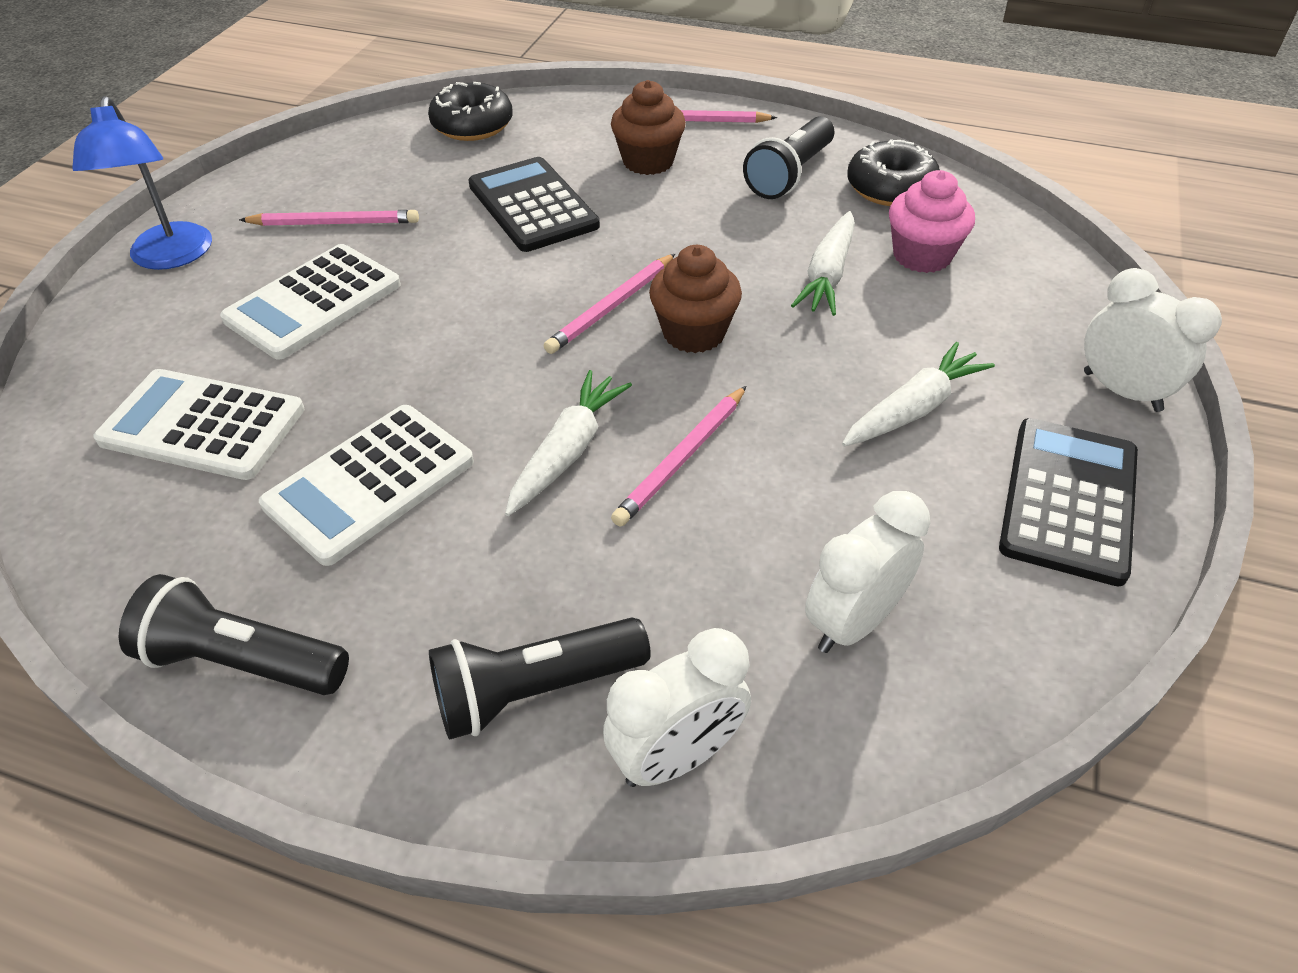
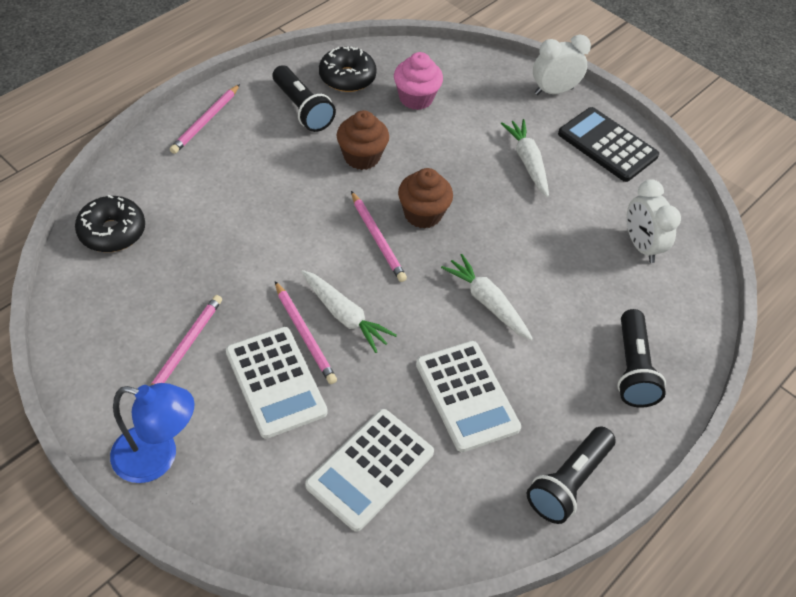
camera: 70 degrees left, 5 degrees up
black calculator [468,157,600,252] -> none
white clock [603,628,751,787] -> none
brown cupcake [611,80,686,175] -> brown cupcake moved to [337,110,389,170]
pink pencil [611,386,747,526] -> pink pencil moved to [275,281,337,384]
white carrot [791,211,855,316] -> white carrot moved to [301,270,397,353]

